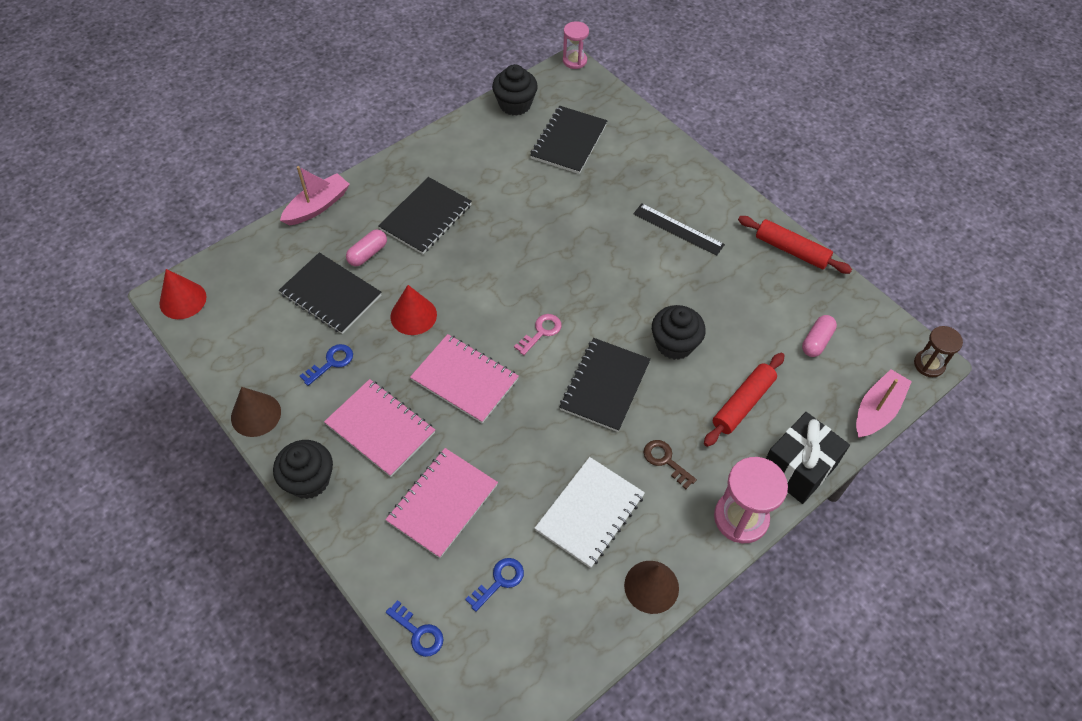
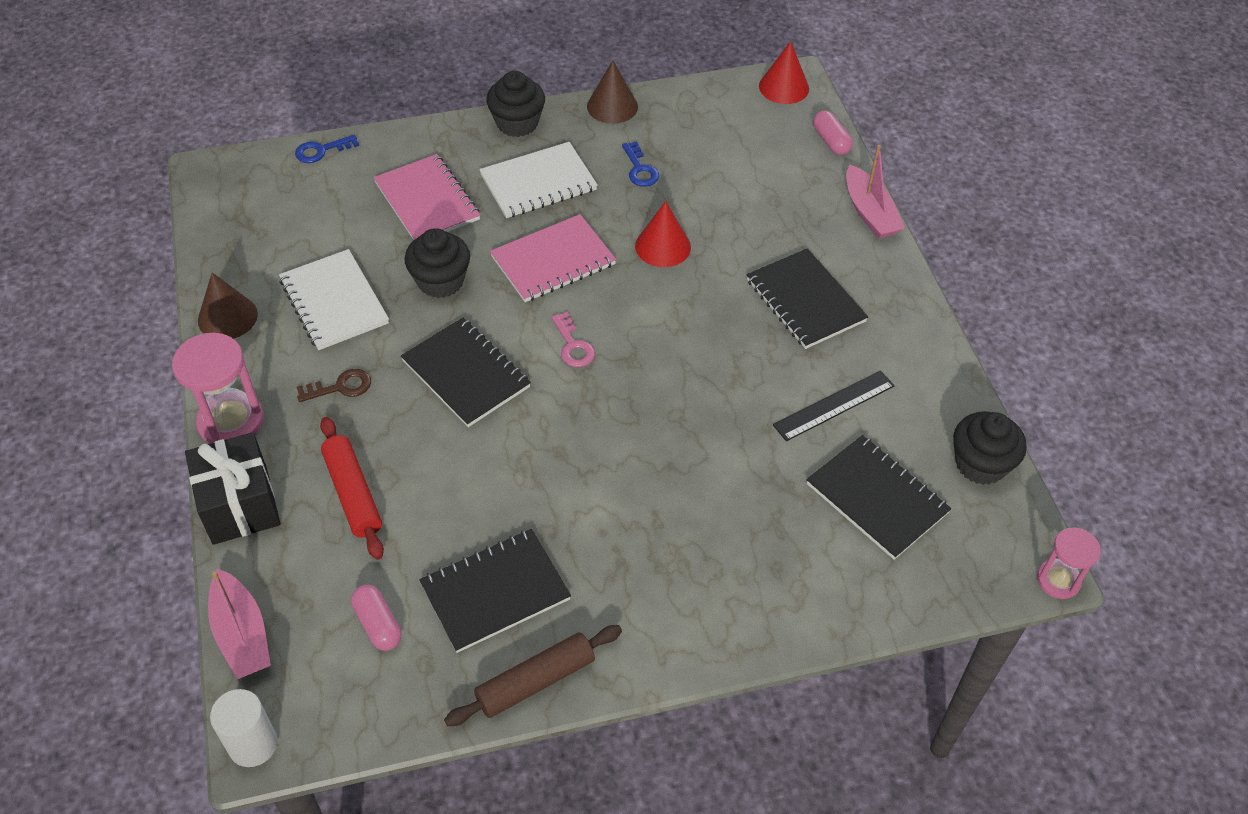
camera: 115 degrees right, 5 degrees down
black notebook [279,252,382,334] -> black notebook moved to [419,529,571,653]
pink notebook [324,379,435,477] -> white notebook [479,142,598,218]
pink capsule [346,230,387,266] -> pink capsule moved to [813,111,853,155]
blue key [465,558,524,612] -> none
black ruler [633,203,725,256] -> black ruler moved to [773,370,895,441]
black cupcake [652,305,706,360] -> black cupcake moved to [405,228,470,298]
red rolling pin [738,216,852,274] -> brown rolling pin [444,625,622,726]
brown hourglass [914,326,963,377] -> white cylinder [210,689,277,767]

